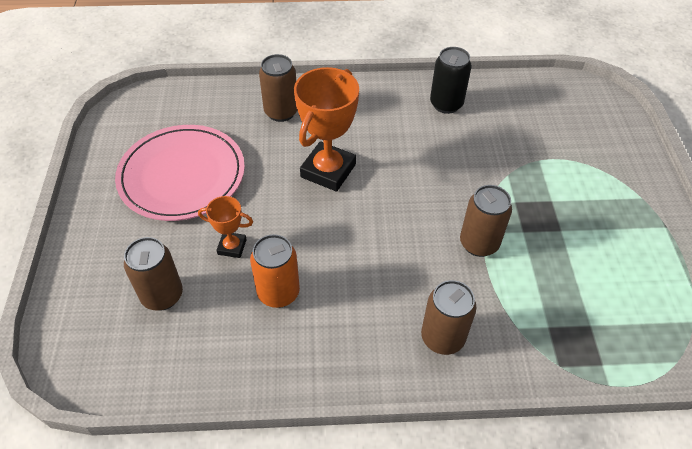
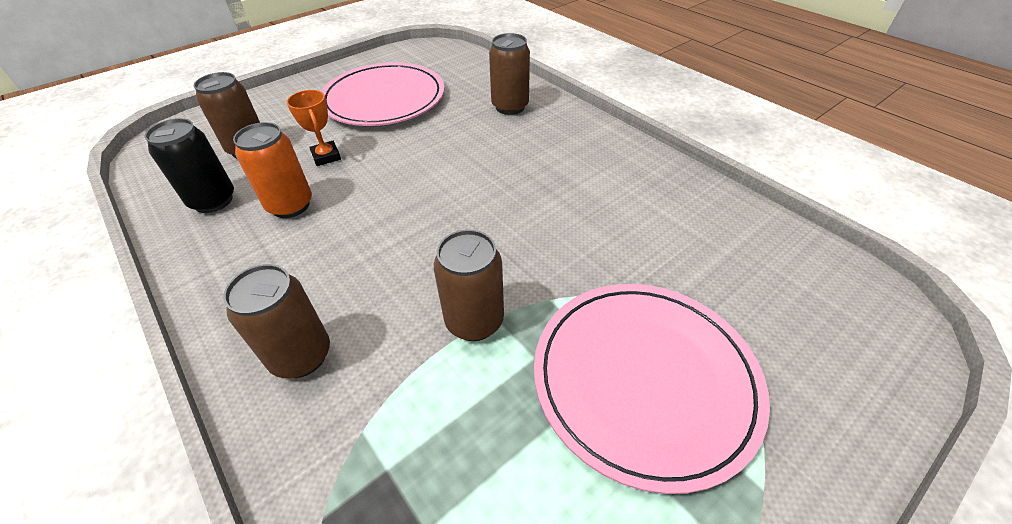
camera: 55 degrees right, 5 degrees down
orange trophy [294,67,359,192] -> none
black can [430,47,472,114] -> black can moved to [145,118,234,213]
none -> pink plate [534,284,770,494]

